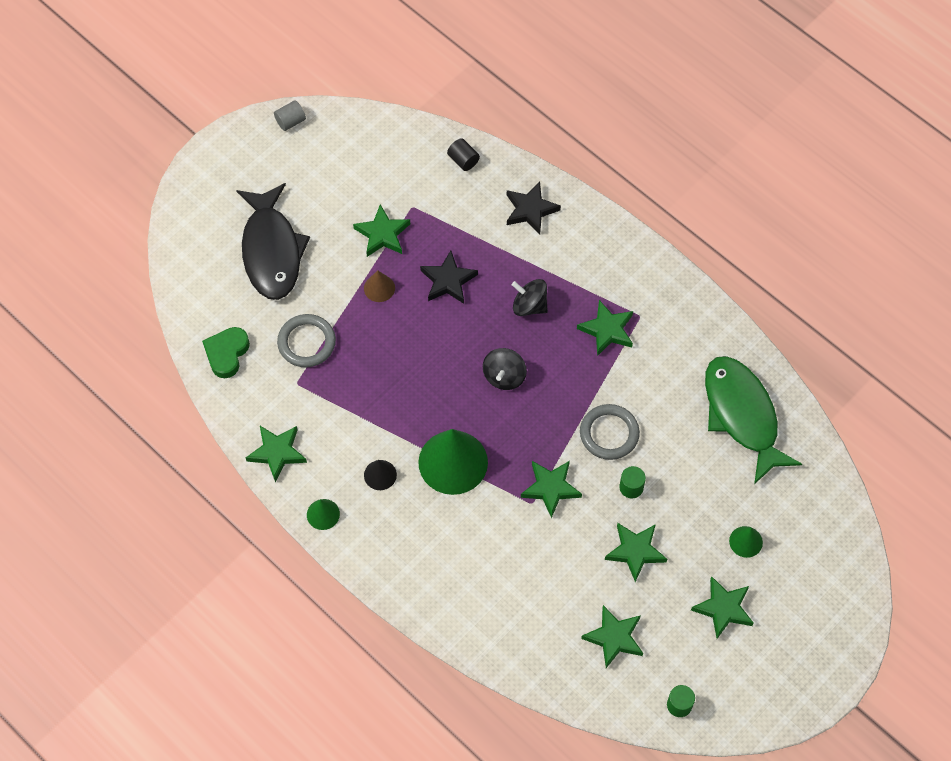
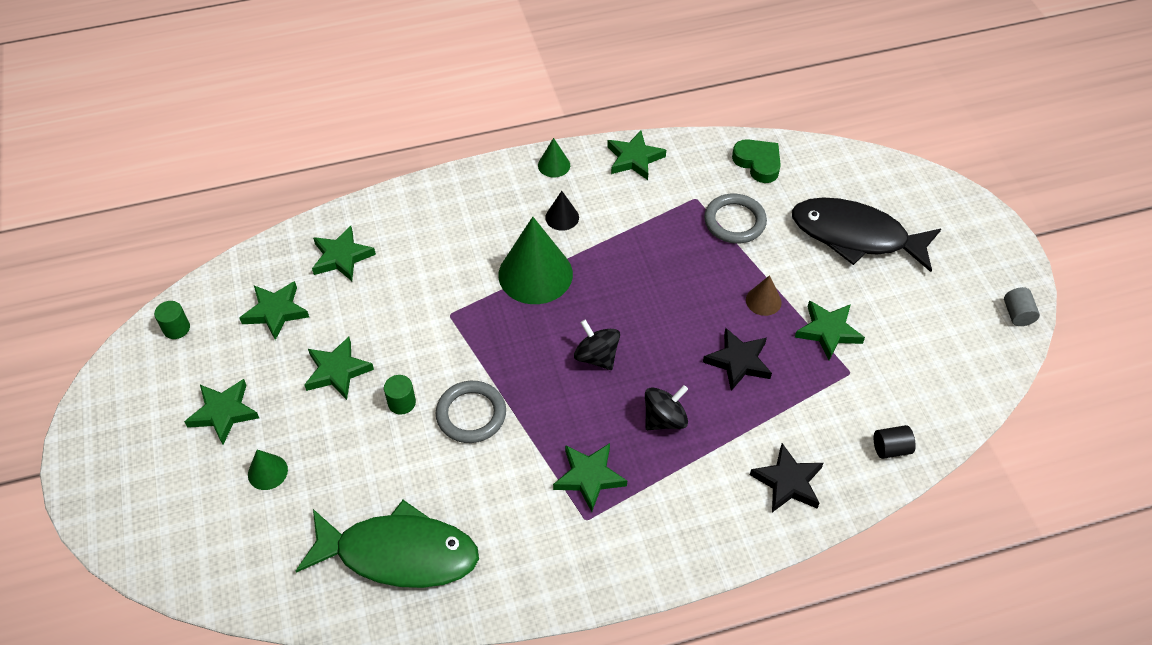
camera: 120 degrees right, 10 degrees down
green star [521,461,582,518] -> green star moved to [312,226,376,281]

